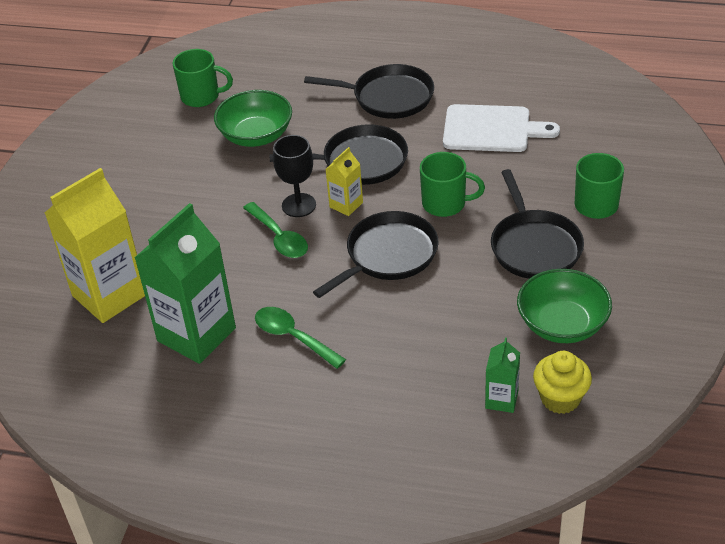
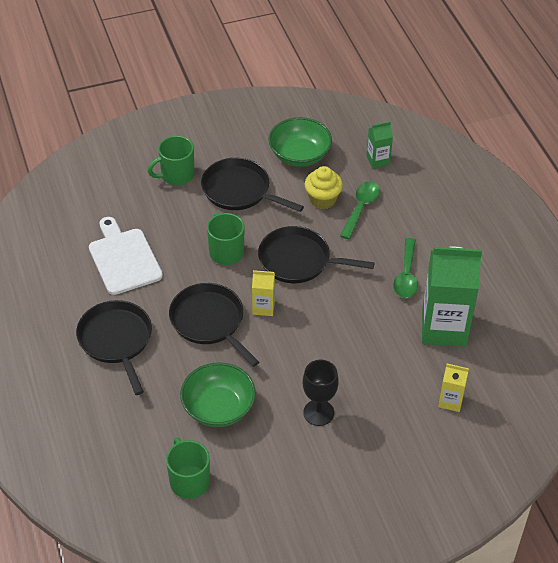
camera: 125 degrees left, 5 degrees up
yellow carton [45,168,145,323] -> yellow carton [438,364,469,412], size x0.47
green spoon [243,202,308,258] -> green spoon moved to [340,181,380,239]
black goblet [273,135,316,217] -> black goblet moved to [303,360,339,426]
black pan [491,169,584,279] -> black pan turned 105 degrees counterclockwise [201,158,304,212]
yellow cupcake [533,351,592,414] -> yellow cupcake moved to [304,166,343,209]

